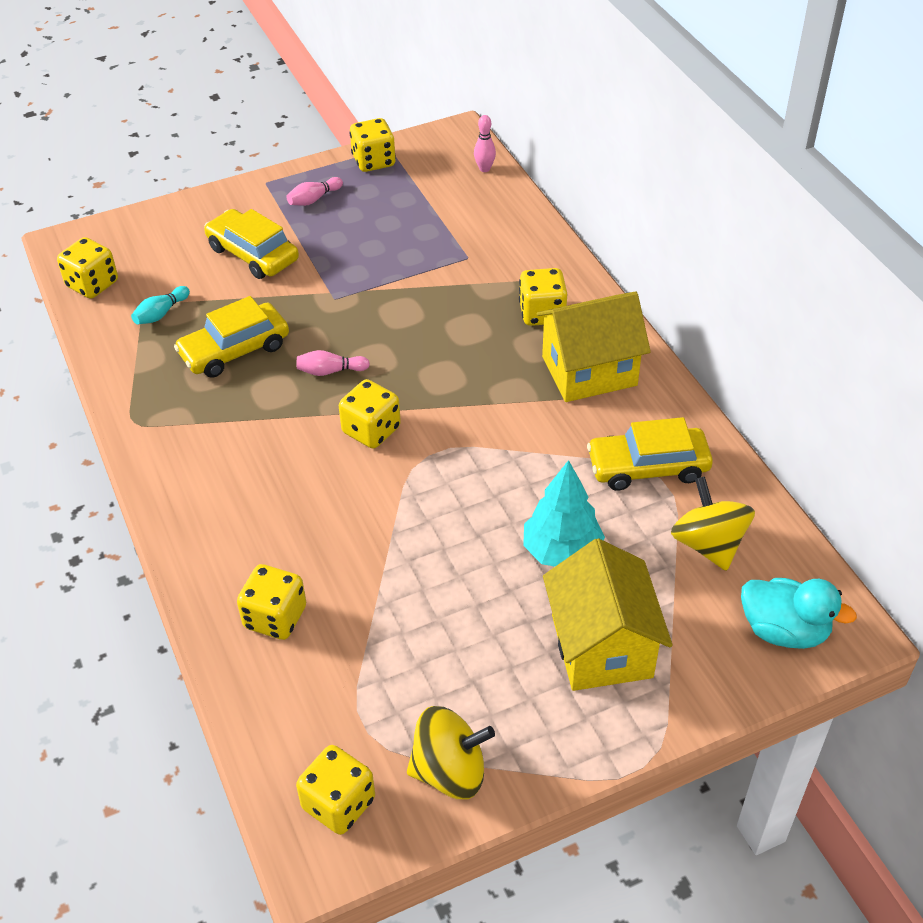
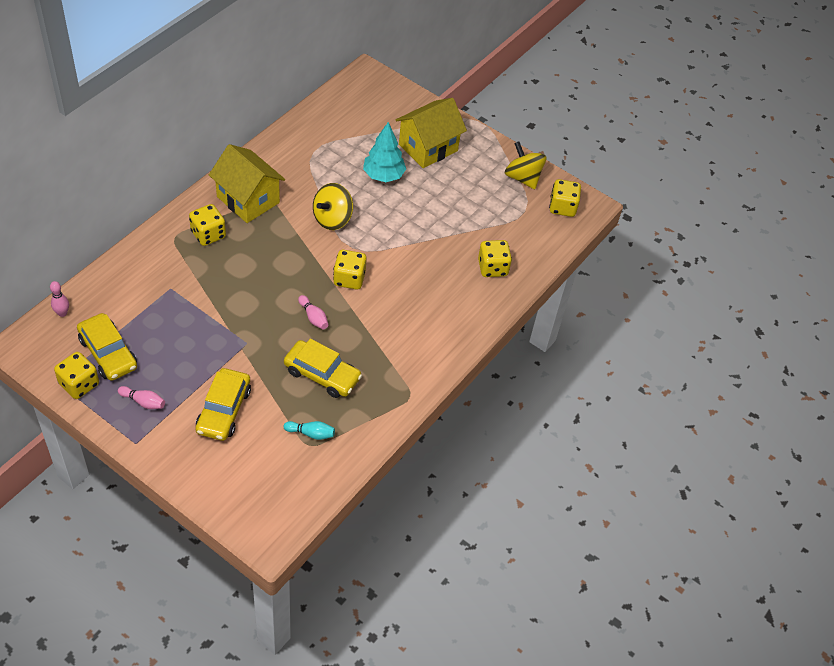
camera: 125 degrees left, 5 degrees up
yellow dice [57,237,118,299] -> none
yellow car [587,417,713,491] -> yellow car moved to [77,313,137,381]
yellow spinning top [671,476,755,571] -> yellow spinning top moved to [313,183,353,230]
turquoise duck [741,578,857,649] -> none

